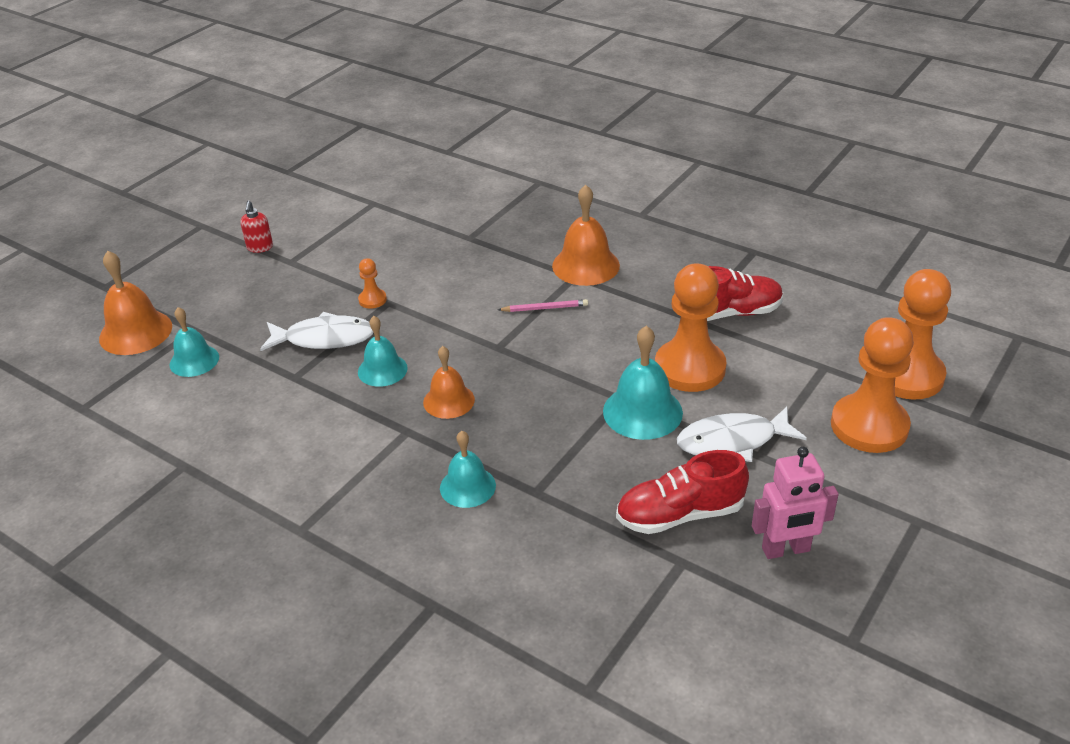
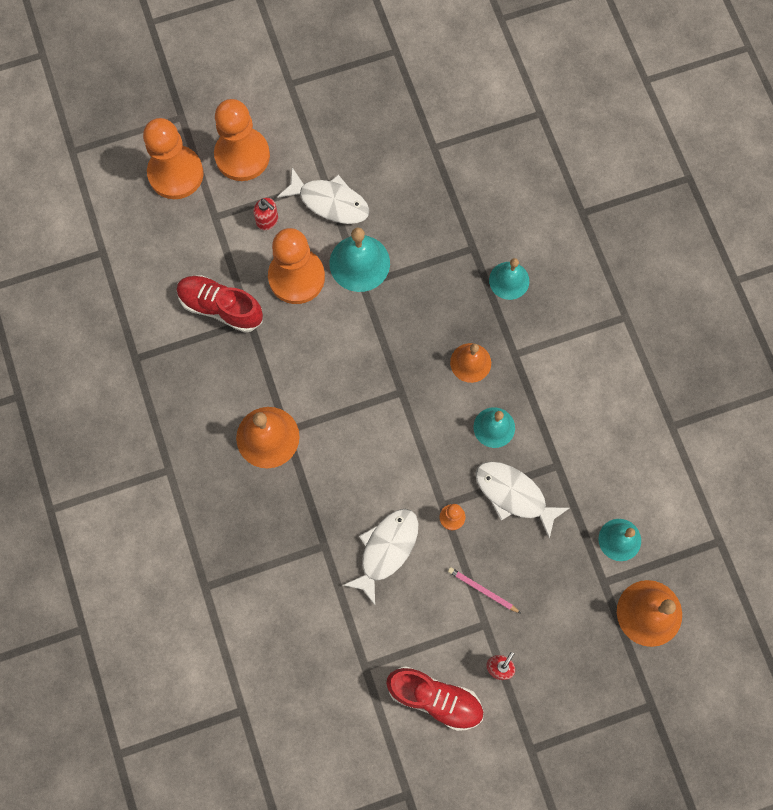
camera: 145 degrees left, 35 degrees up
pink pencil [498,299,588,312] -> pink pencil moved to [448,567,522,614]
red shoe [616,450,749,534] -> red shoe moved to [386,666,483,731]
pink robot [752,447,839,559] -> none
none -> red soap dispenser [253,198,278,230]
none -> white fish [343,509,418,605]

